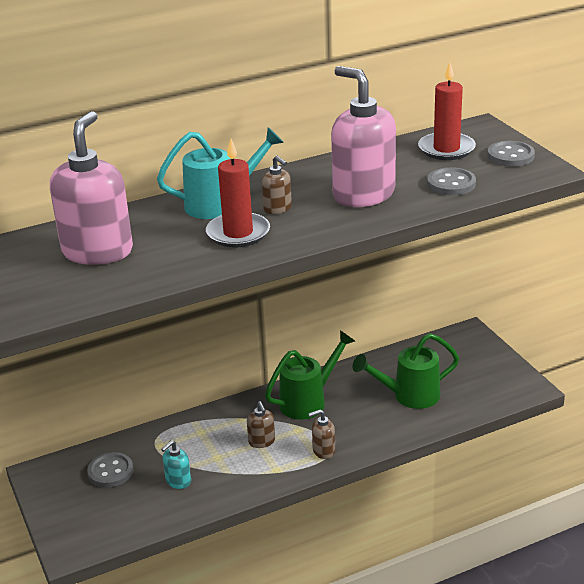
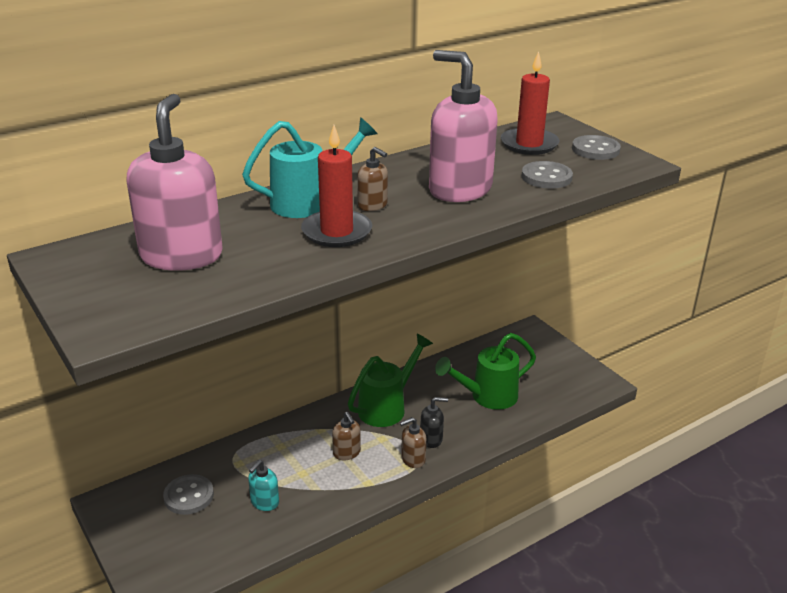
camera: 10 degrees left, 0 degrees up
none -> black soap dispenser [420,397,448,448]

